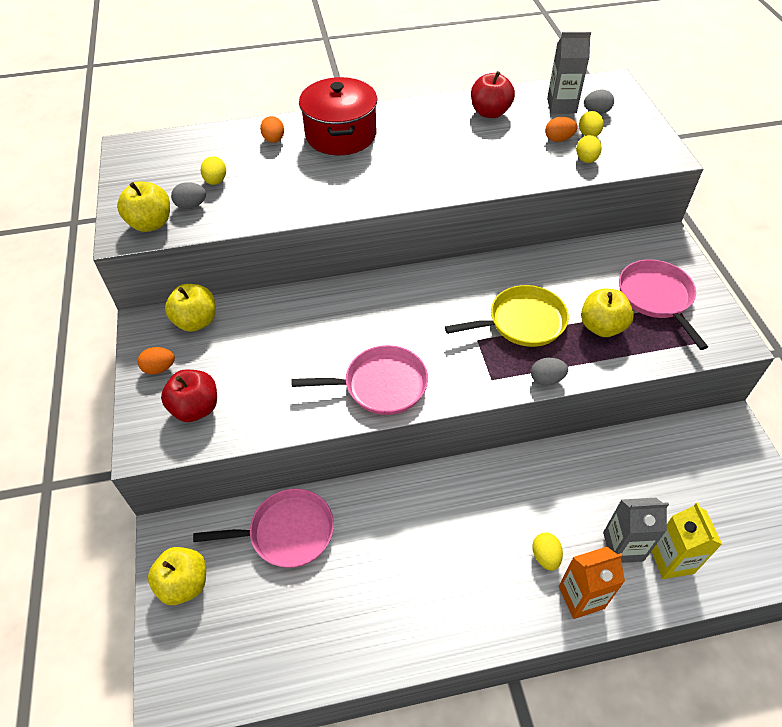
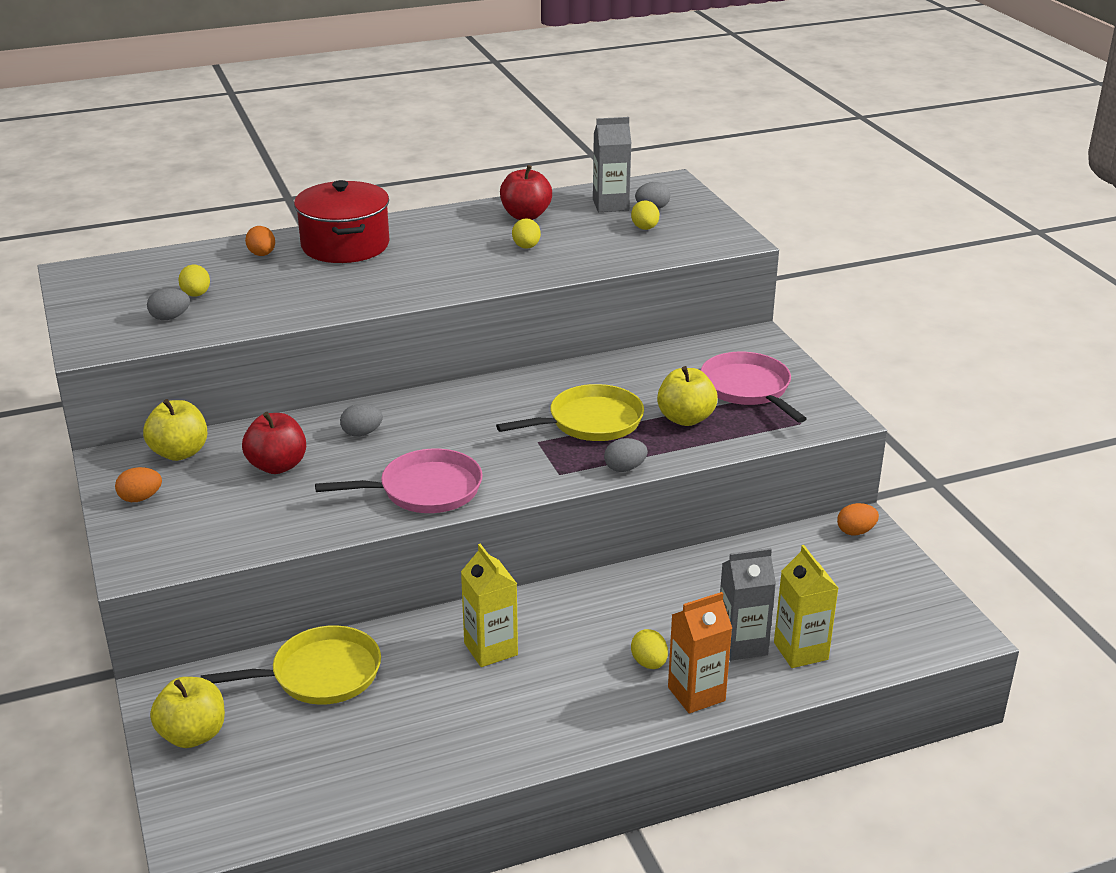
camera: 10 degrees left, 20 degrees down
yellow apple [117,182,170,232] -> none
red apple [161,370,217,422] -> red apple moved to [242,412,306,474]
pink pan [193,488,334,568] -> yellow pan [201,625,381,705]
orange egg [545,117,578,142] -> orange egg moved to [837,503,879,535]
yellow egg [576,135,602,163] -> yellow egg moved to [512,218,541,249]
none -> grey egg [340,404,383,436]
none -> yellow carton [461,544,518,667]

